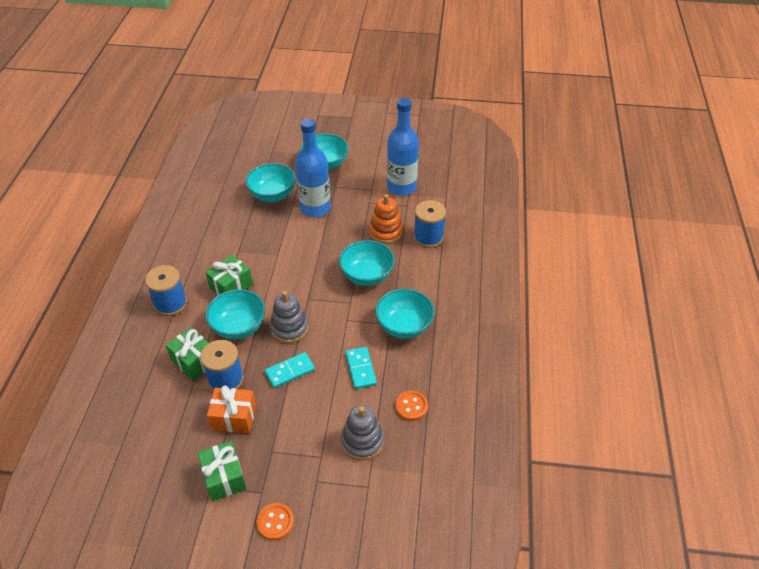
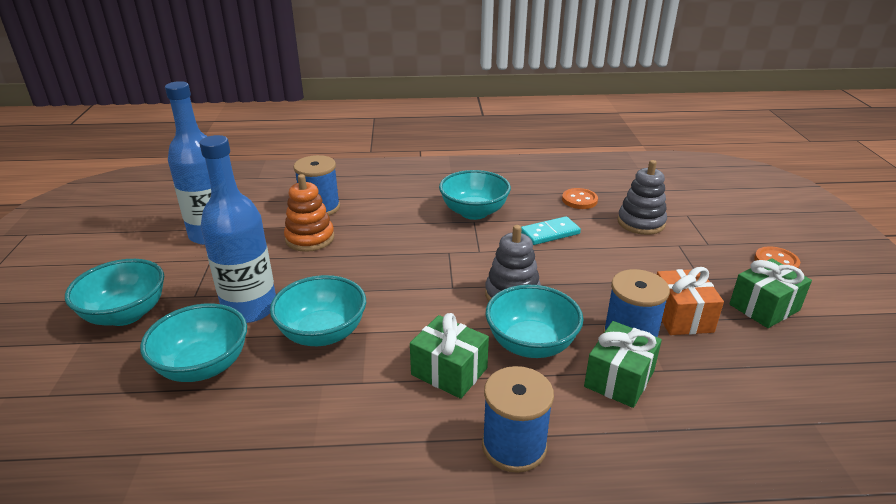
camera: 100 degrees left, 15 degrees down
turquoise domino [265,352,315,388] -> none
turquoise bowl [339,240,395,286] -> turquoise bowl moved to [270,275,366,346]

